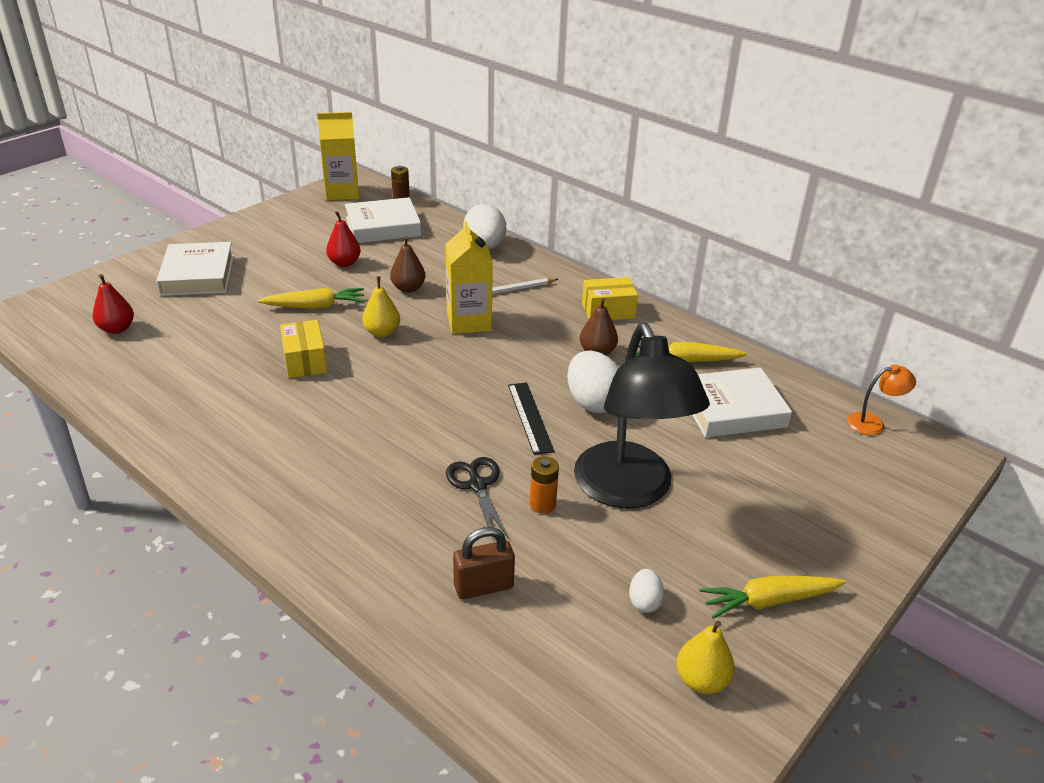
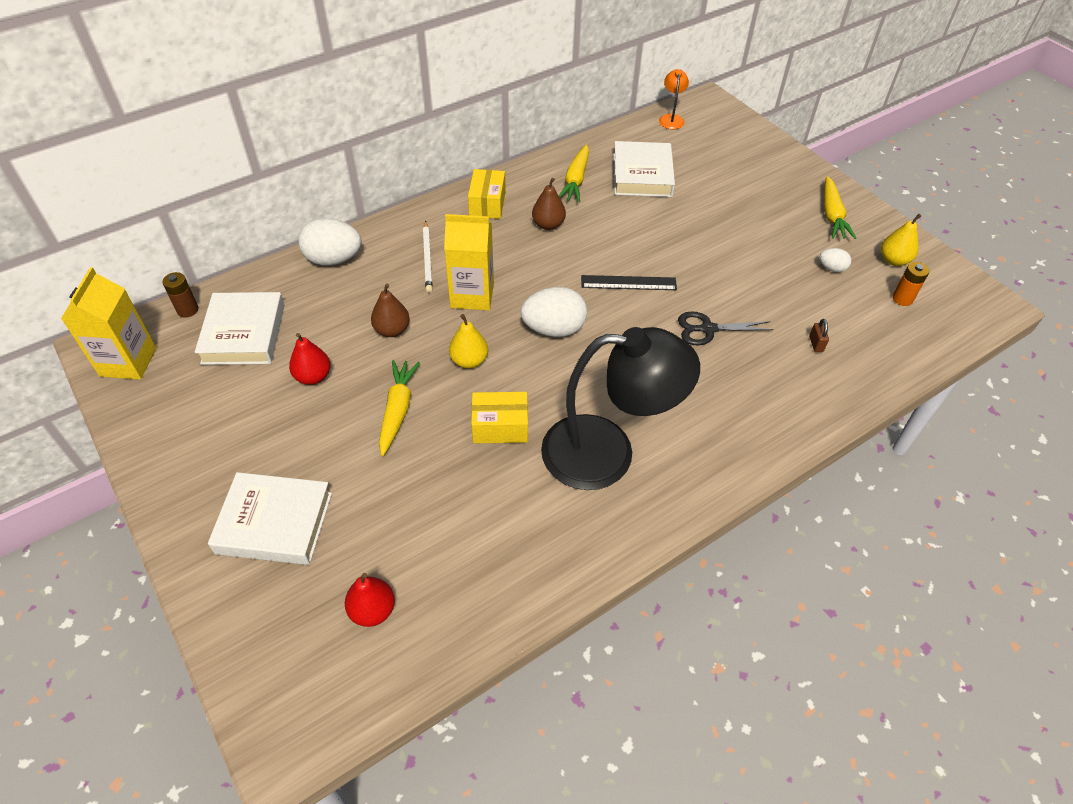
camera: 75 degrees left, 15 degrees up
brown padlock [453,527,515,599] -> brown padlock [809,319,829,352], size x0.55
orange battery [530,456,559,514] -> orange battery moved to [893,262,929,306]
white egg [567,350,619,413] -> white egg moved to [521,287,587,337]
black lamp [574,323,710,509] -> black lamp moved to [541,327,700,490]

